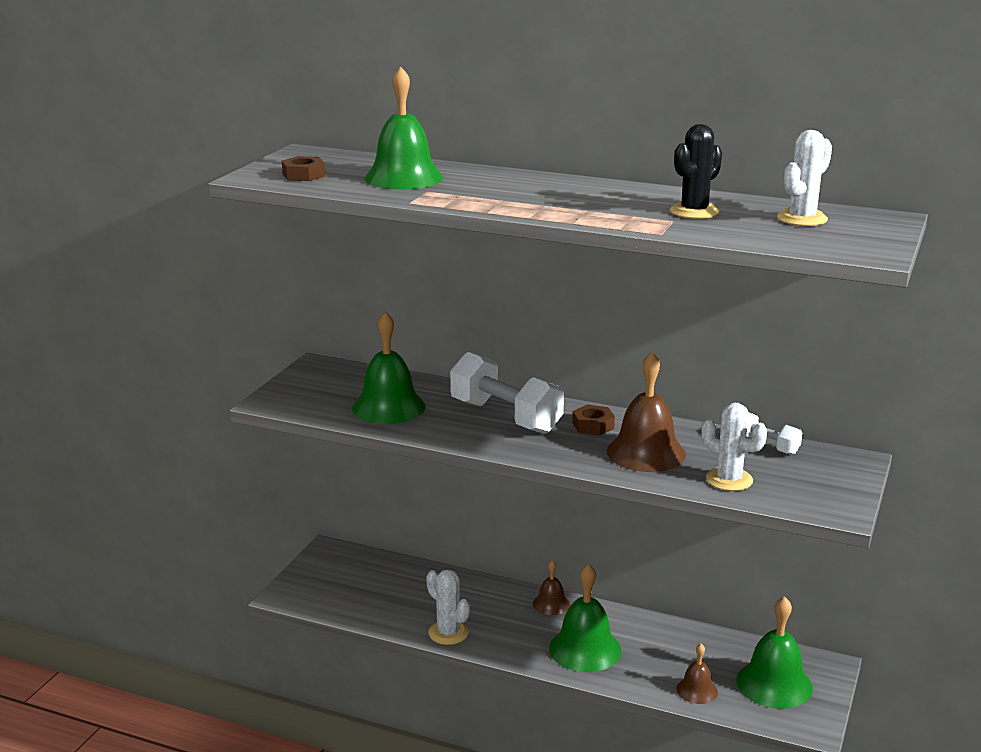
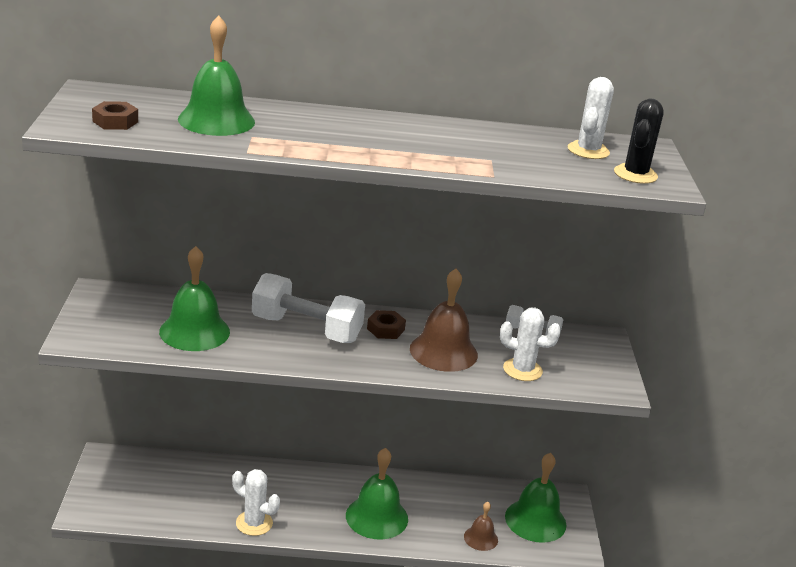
camera: 25 degrees left, 5 degrees up
brown bell [533,560,570,615] -> none
black cactus [670,124,722,219] -> black cactus moved to [614,98,664,184]

